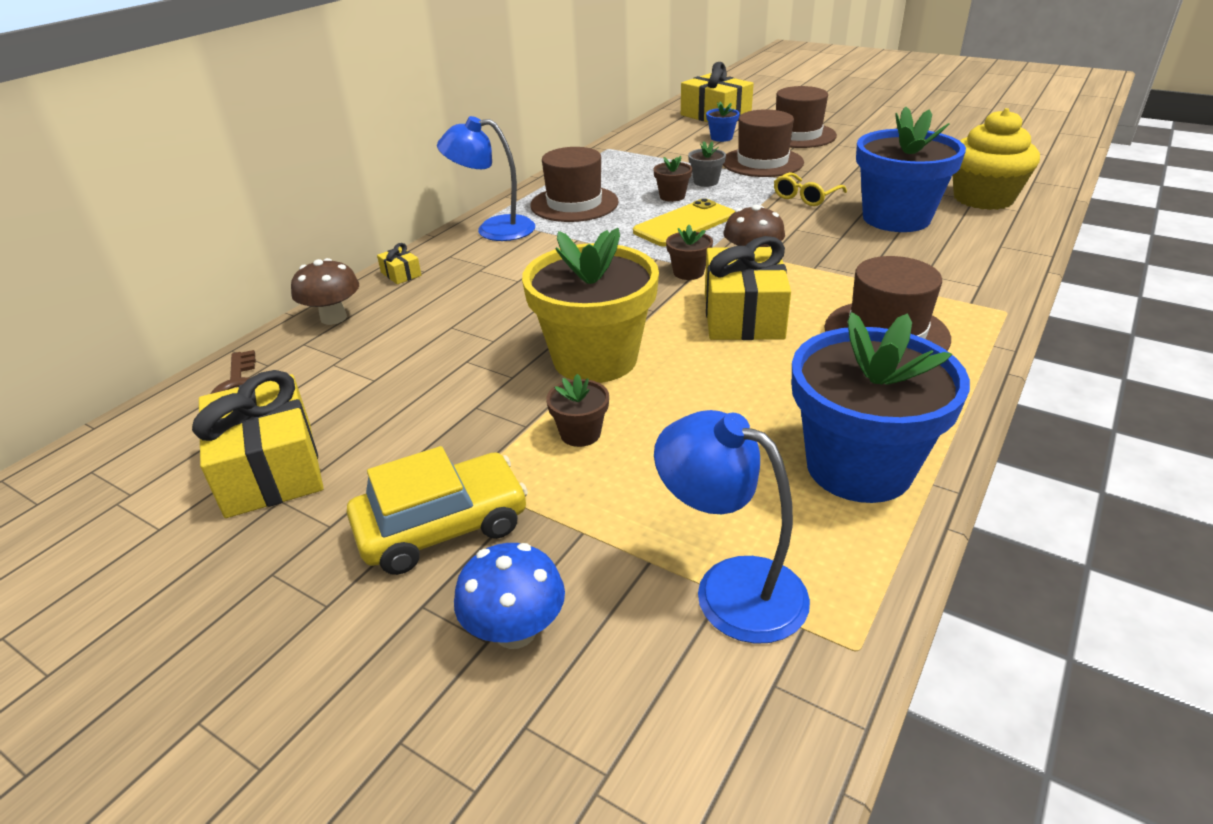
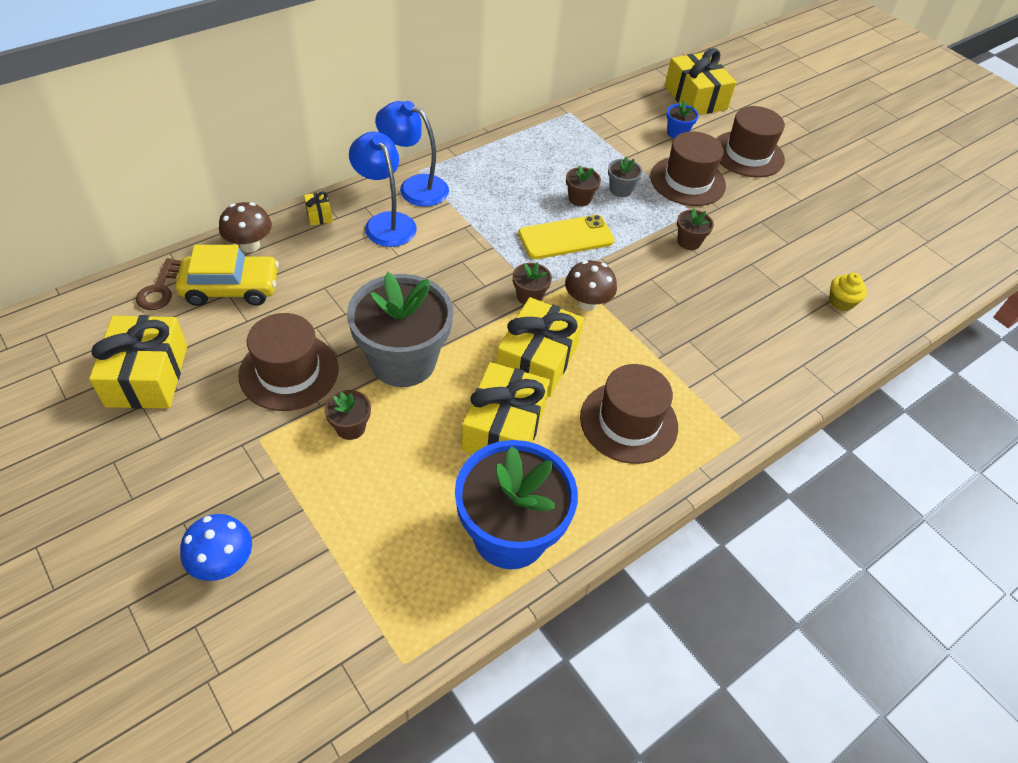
camera: 15 degrees right, 15 degrees up
yellow car [347,446,528,575] -> yellow car moved to [176,245,279,306]
yellow flower pot [522,228,659,383] -> grey flower pot [347,272,454,387]
brown hat [530,147,619,222] -> brown hat moved to [238,313,339,411]
blue lamp [654,410,810,644] -> blue lamp moved to [349,132,417,247]
yellow glasses [774,172,847,206] -> brown flower pot [677,208,714,250]
blue flower pot [856,106,966,232] -> none
yellow cupcake [953,108,1040,210] -> yellow cupcake [829,273,867,311], size x0.47
none -> yellow gift [461,362,550,454]

